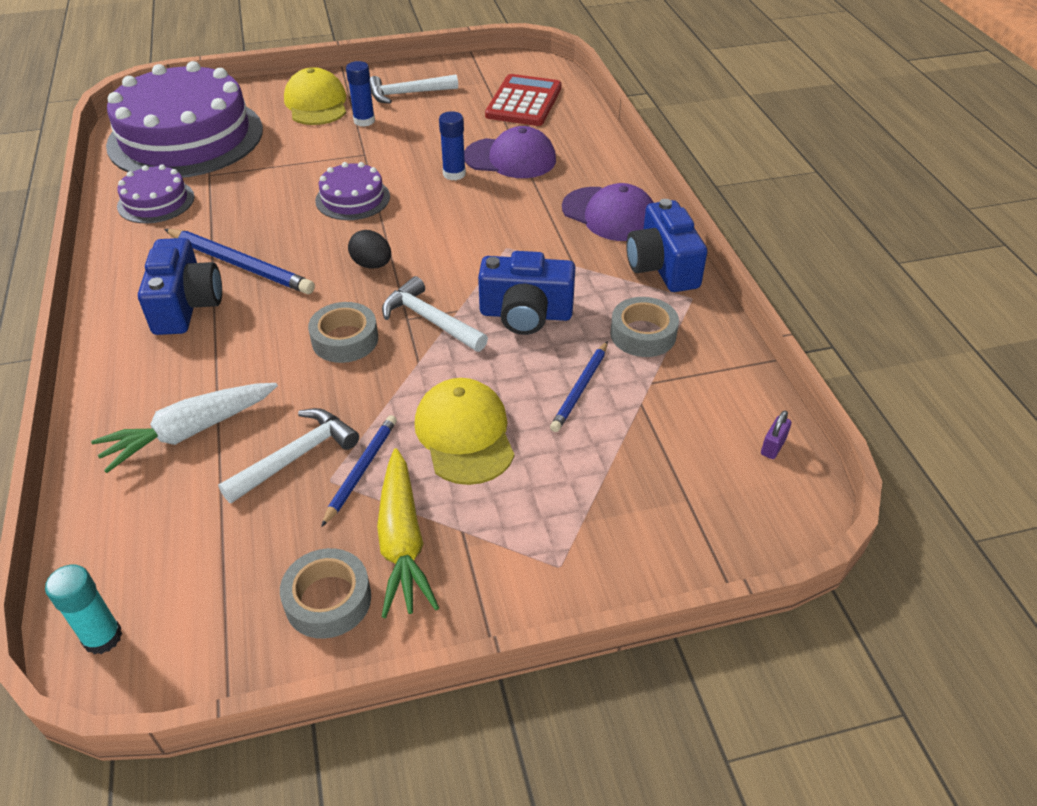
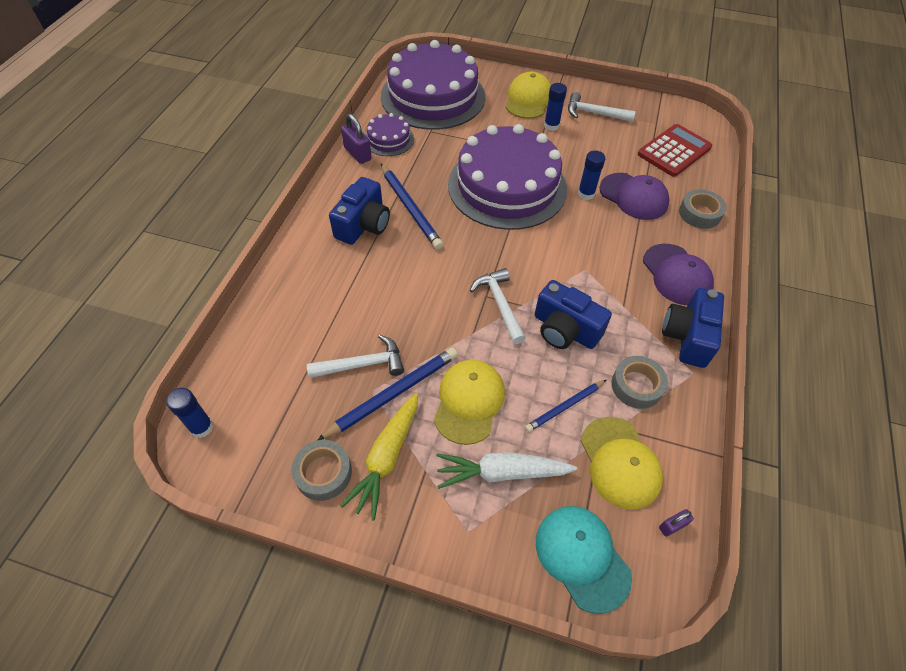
camera: 30 degrees right, 10 degrees up
turquoise glue stick [45,565,123,654] -> blue glue stick [166,388,213,438]
white carrot [91,383,278,473] -> white carrot moved to [436,452,577,489]
grey tape [308,302,378,363] -> grey tape moved to [679,189,726,229]
purple cake [315,162,390,220] -> purple cake [448,124,567,230], size x2.22
blue pencil [321,415,397,527] -> blue pencil [317,348,458,440], size x1.62
black egg [348,230,391,269] -> none
none -> purple padlock [341,113,372,164]
none -> turquoise cap [536,506,632,614]
none -> yellow cap [581,417,663,510]

